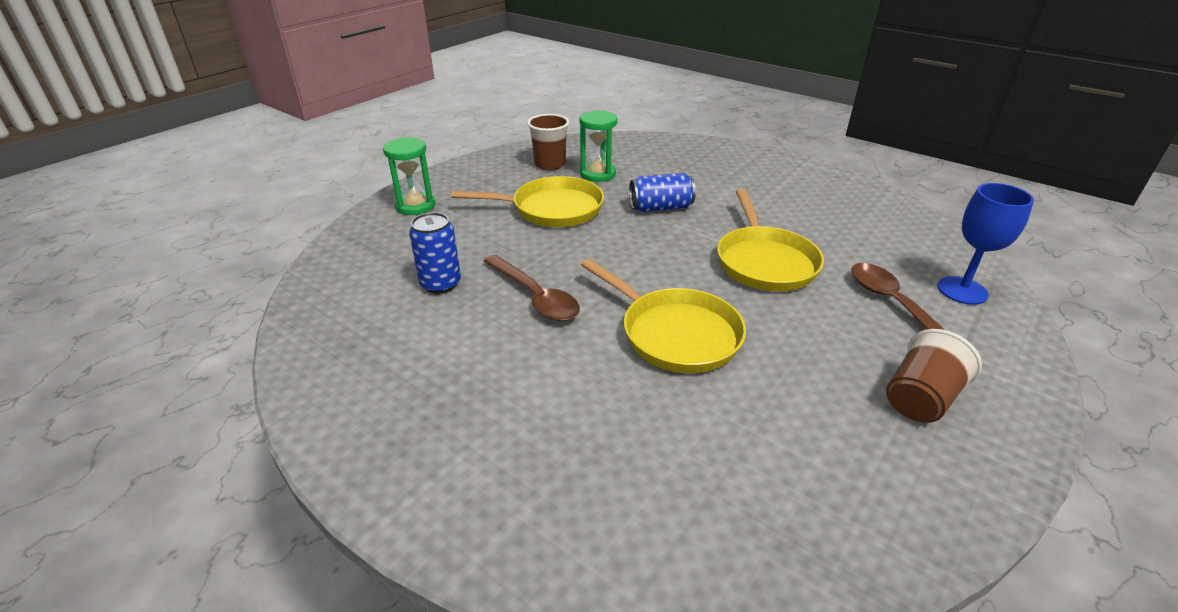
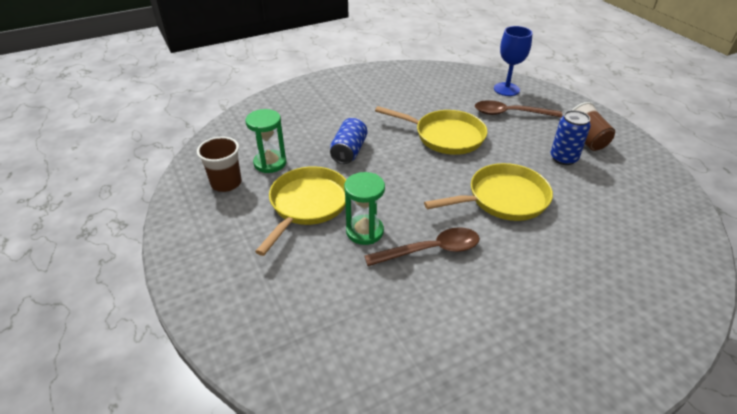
camera: 65 degrees left, 5 degrees up
green hourglass [383,137,435,215] -> green hourglass moved to [344,172,385,245]
blue can [409,212,461,294] -> blue can moved to [551,110,591,165]

